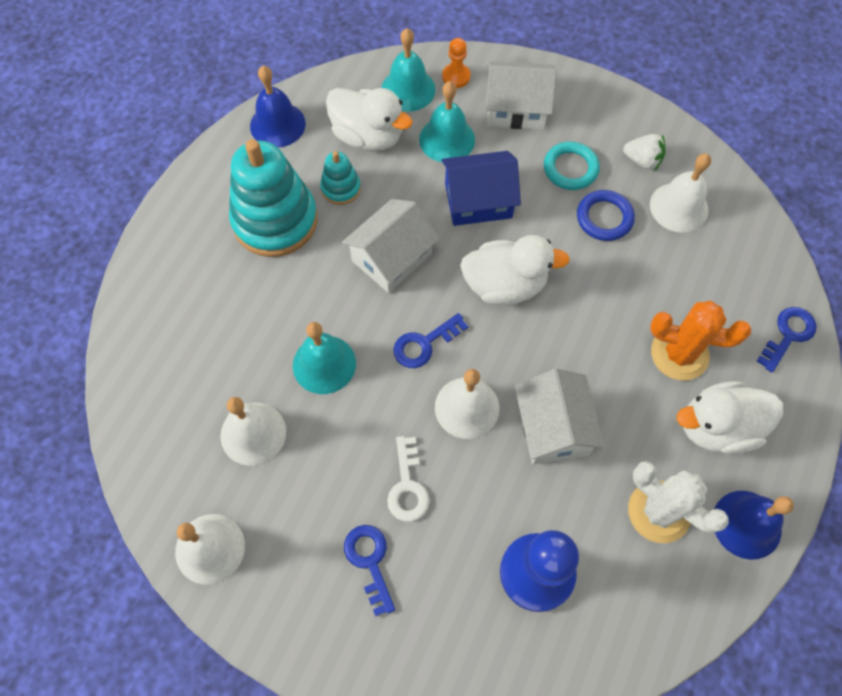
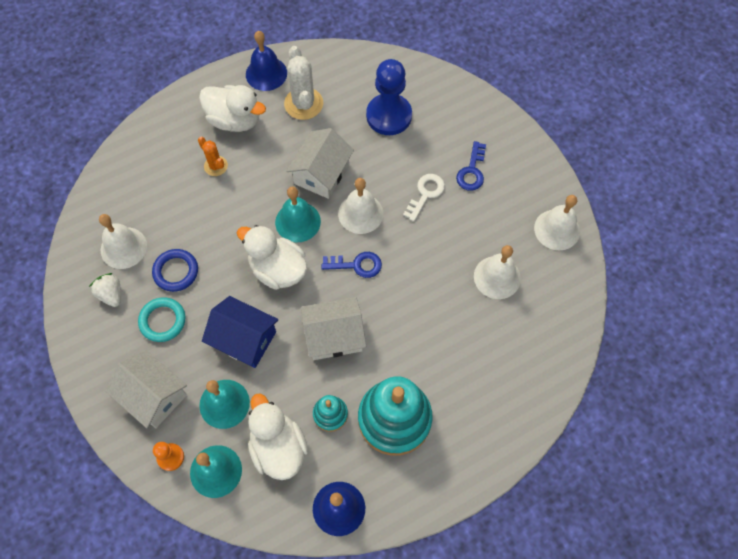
camera: 145 degrees left, 0 degrees up
turquoise bell [293,322,356,394] -> turquoise bell moved to [275,186,321,242]
orange cactus [650,301,751,381] -> orange cactus [198,137,228,176], size x0.59
blue key [757,307,817,372] -> none

